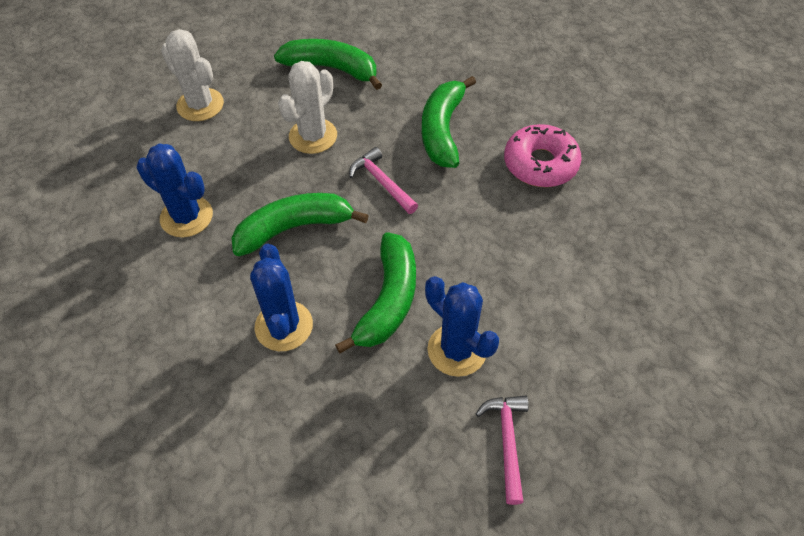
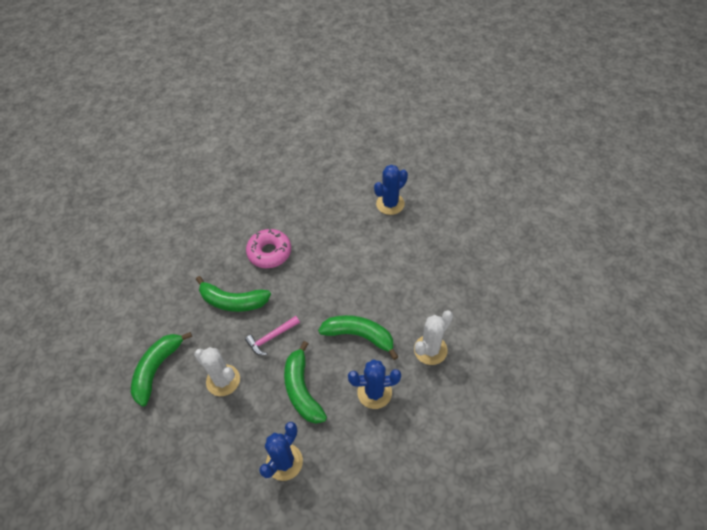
camera: 85 degrees left, 0 degrees up
white cactus [161,29,224,121] -> white cactus moved to [414,310,453,365]
blue cactus [425,276,499,377] -> blue cactus moved to [374,165,408,215]
pink hammer [476,396,529,505] -> none

